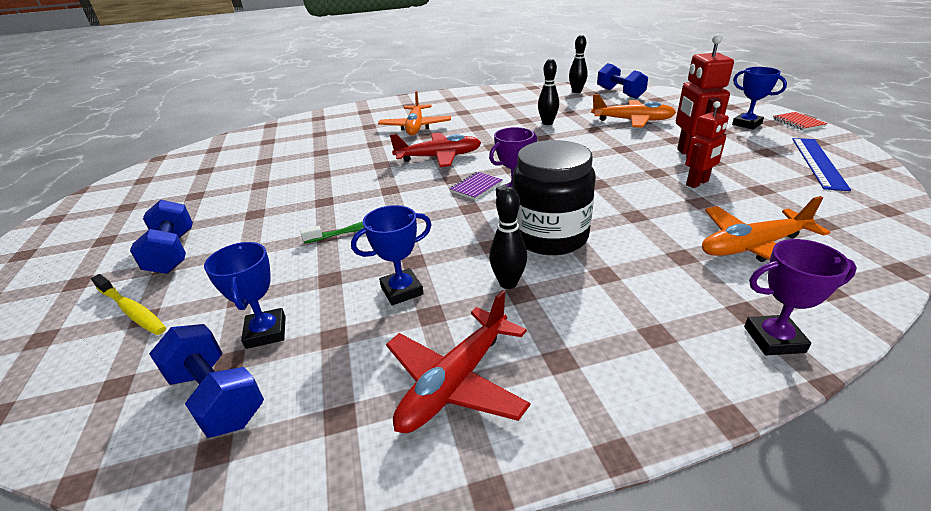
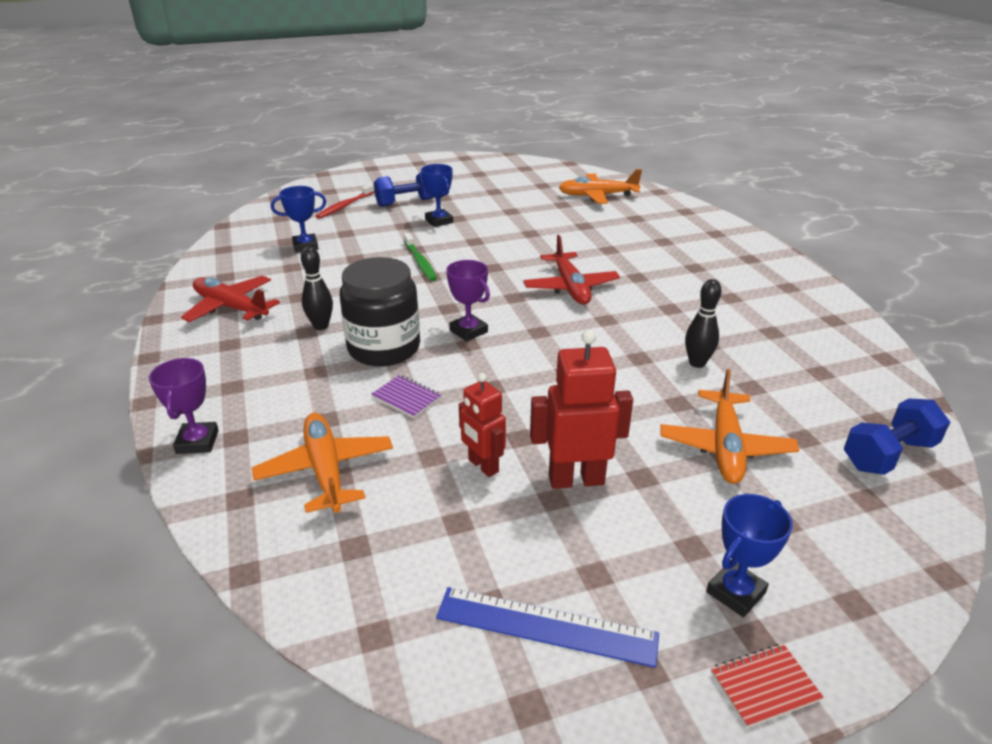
camera: 85 degrees right, 0 degrees up
yellow toothbrush [91,274,166,335] -> red toothbrush [316,184,375,219]
blue dumbbell [149,324,264,438] -> none
blue trophy [351,205,432,305] -> blue trophy moved to [421,164,453,227]
orange plane [378,90,451,136] -> orange plane moved to [559,169,642,204]
purple notebook [450,172,503,200] -> purple notebook moved to [371,375,441,418]
black bowling pin [569,35,588,93] -> none

